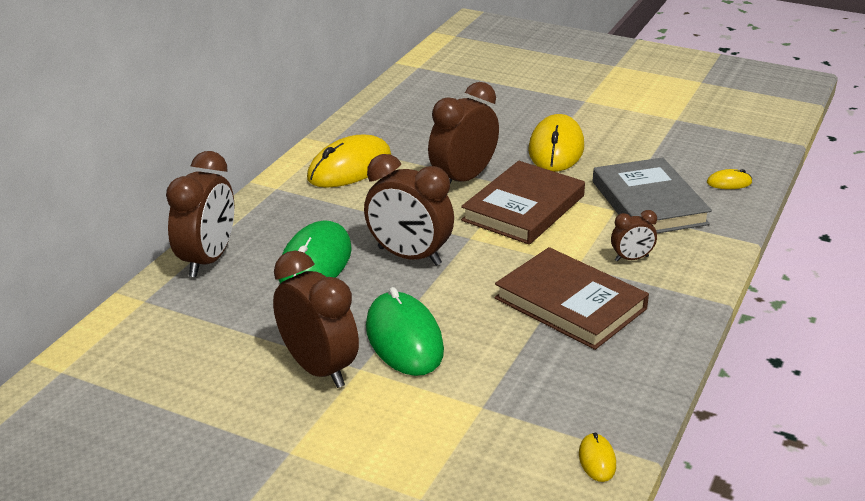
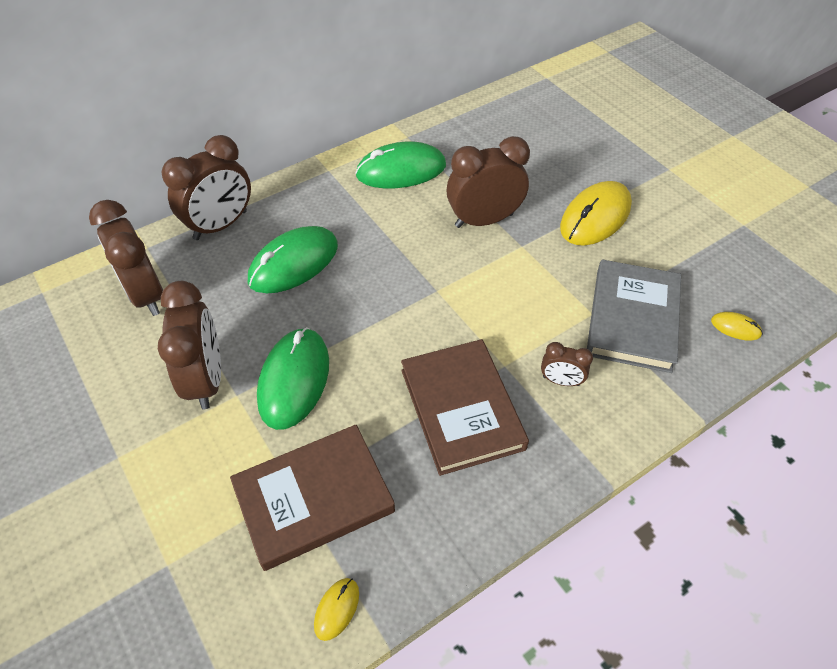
camera: 30 degrees right, 20 degrees up
yellow mouse [307,135,391,188] -> green mouse [355,141,446,188]
brown clock [364,154,454,266] -> brown clock moved to [89,200,163,316]
brown book [461,161,585,245] -> brown book moved to [230,425,395,571]

